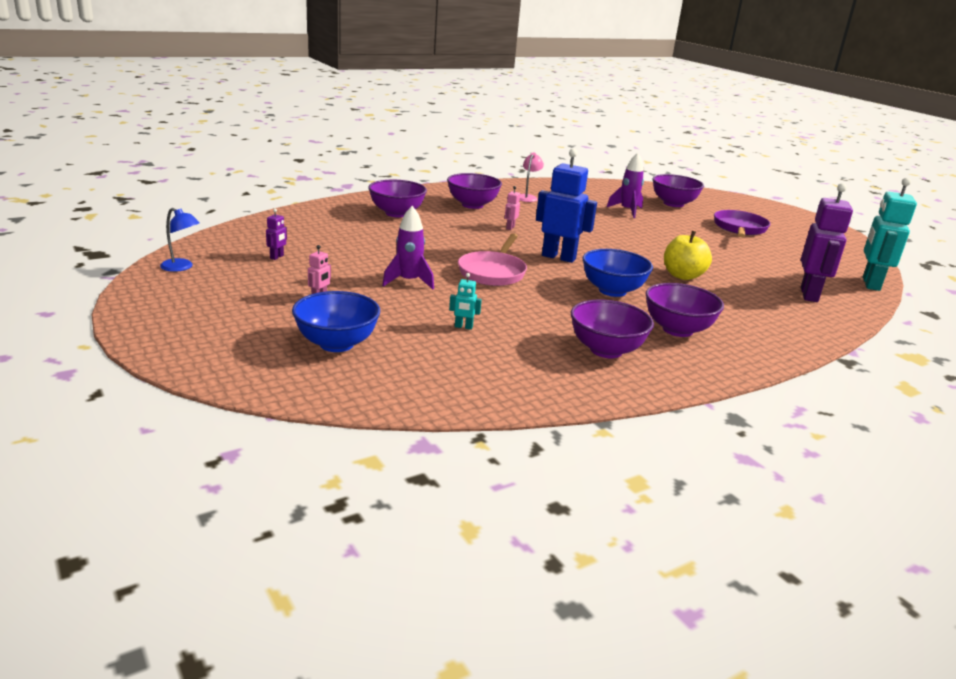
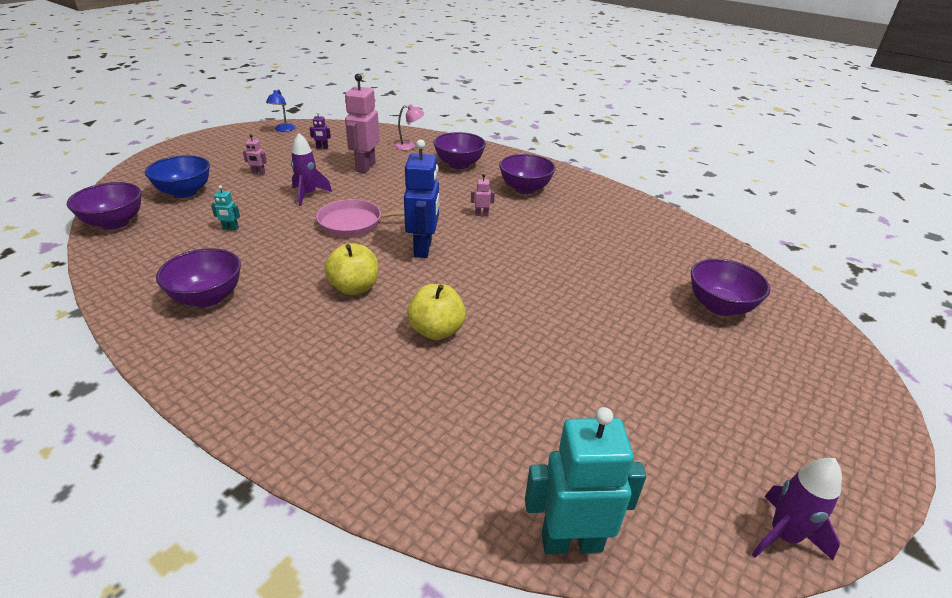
camera: 70 degrees right, 10 degrees up
turquoise robot [449,273,482,330] -> turquoise robot turned 75 degrees counterclockwise [211,185,240,230]
pink lamp [520,152,544,202] -> pink lamp moved to [394,104,424,150]
blue bowl [583,249,653,297] -> yellow apple [324,243,378,295]
purple rocket [607,153,644,218] -> purple rocket moved to [752,458,842,560]
purple bowl [646,283,724,337] -> purple bowl moved to [67,182,141,230]
purple pan [714,210,770,237] -> none
purple robot [801,183,853,302] -> none
none -> pink robot [345,74,380,173]

